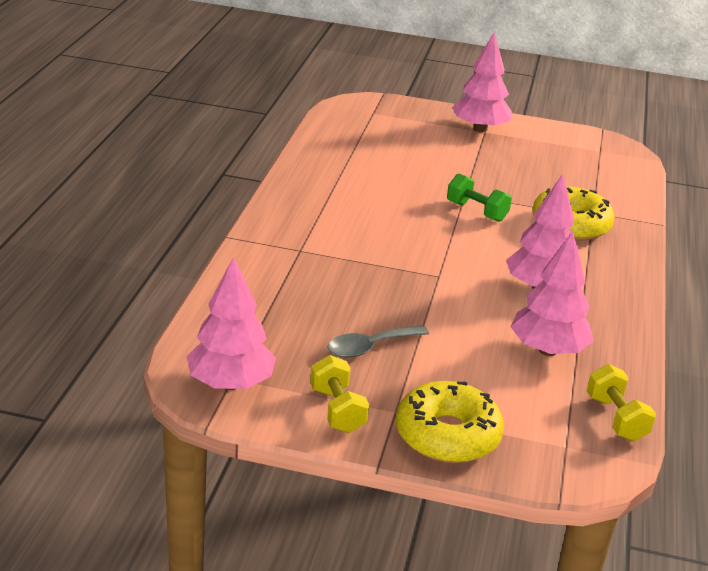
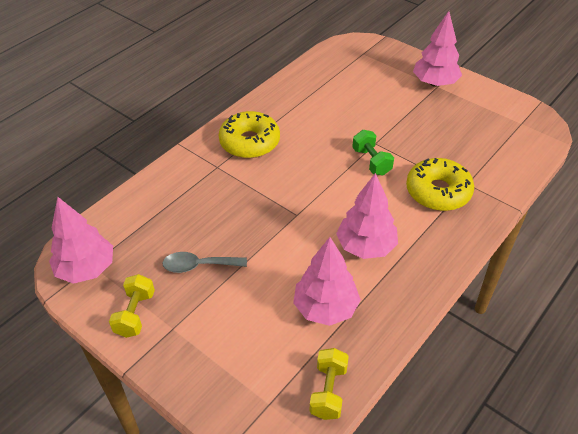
camera: 30 degrees right, 15 degrees up
yellow donut [396,381,504,463] -> yellow donut moved to [219,111,280,158]

